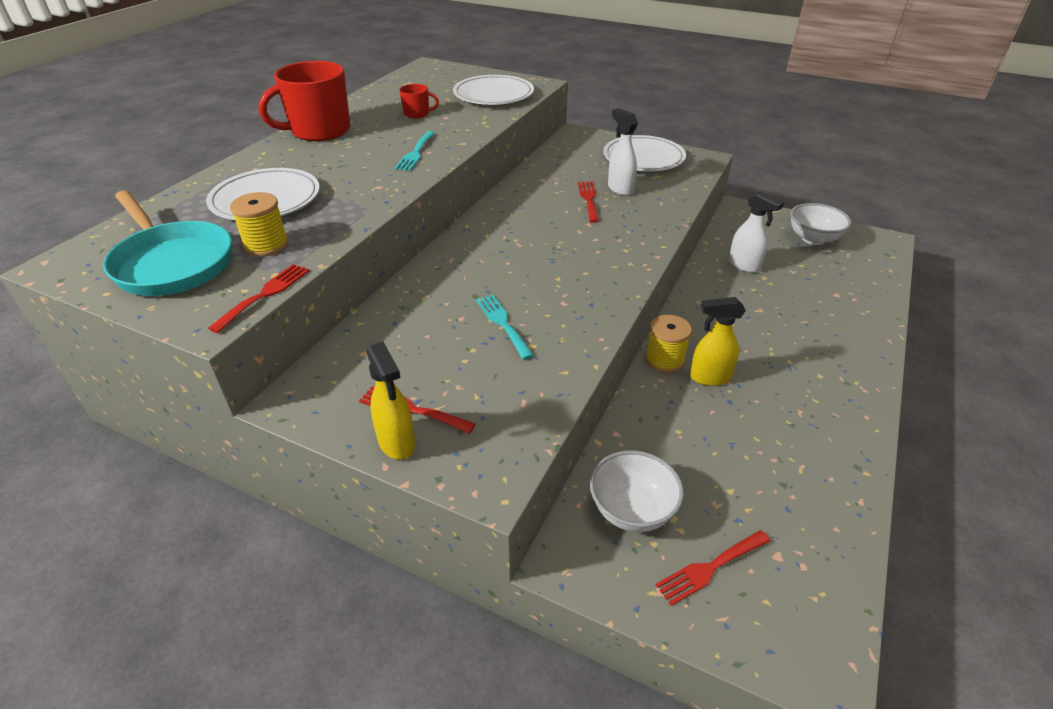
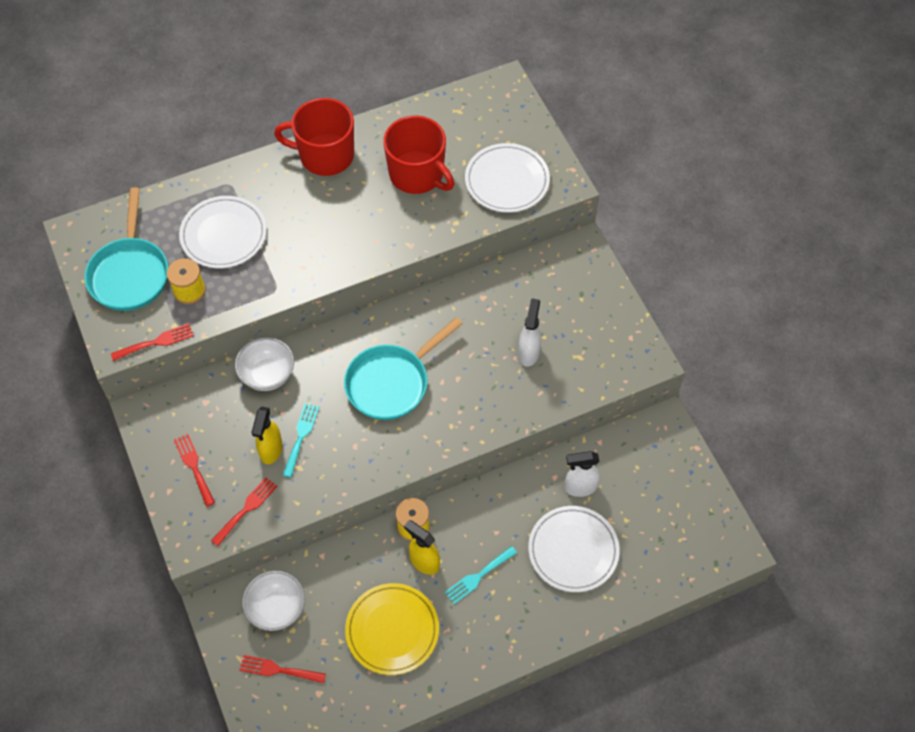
camera: 40 degrees right, 20 degrees up
yellow spray bottle [366,341,415,460] -> yellow spray bottle moved to [251,407,283,464]
turquoise fork [394,131,435,171] -> turquoise fork moved to [444,546,517,604]
red mug [399,84,439,118] -> red mug [383,116,454,194], size x2.18
red fork [578,182,599,223] -> red fork moved to [211,477,278,546]
white plate [603,135,686,171] -> white plate moved to [528,506,620,592]
white spray bottle [729,191,784,273] -> white spray bottle turned 90 degrees clockwise [565,451,600,497]
white bowl [790,203,851,245] -> white bowl moved to [235,337,294,391]
none -> turquoise pan [344,317,462,420]
none -> yellow plate [345,583,439,675]

